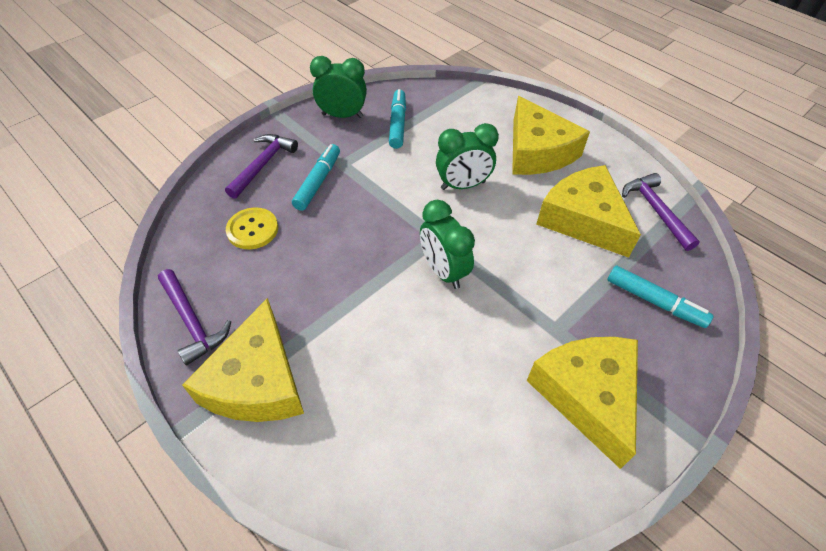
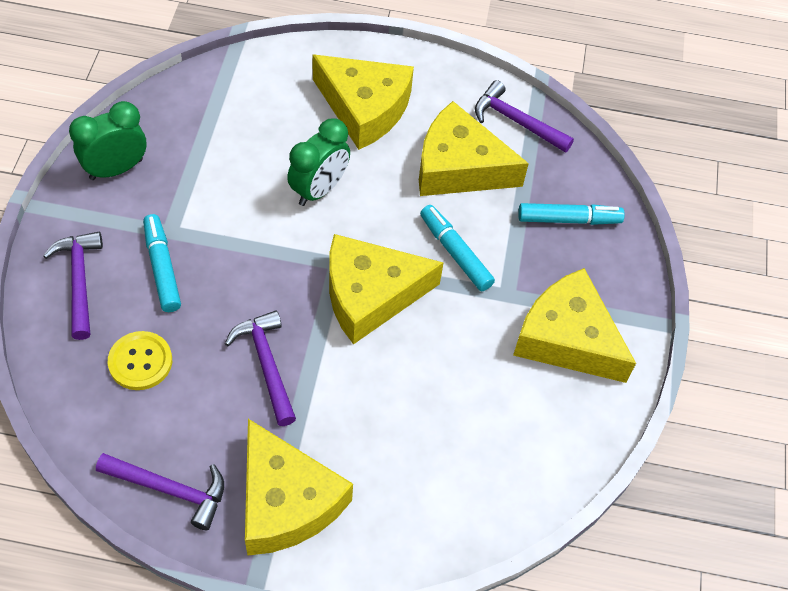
camera: 40 degrees left, 5 degrees up
turquoise marker [389,89,406,149] -> turquoise marker moved to [420,205,495,291]
green clock [420,200,475,289] -> yellow cheese [329,234,443,344]
none -> purple hammer [225,310,296,426]

